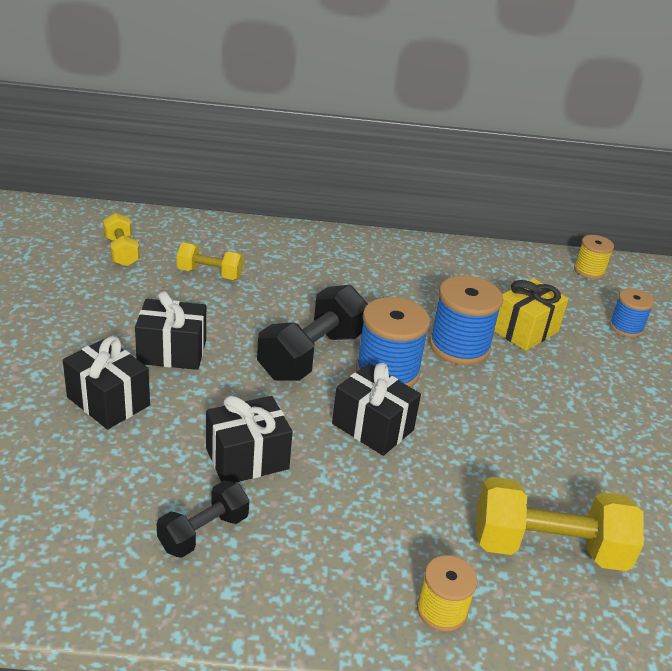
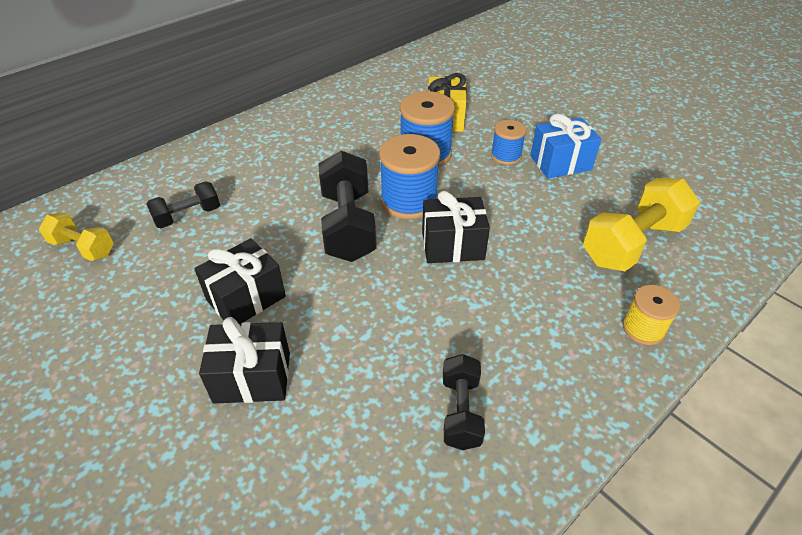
camera: 40 degrees left, 10 degrees up
yellow dumbbell [177,242,244,280] -> black dumbbell [146,181,220,228]
black gift [206,396,293,483] -> none
yellow spool [574,235,614,279] -> none
blue spool [609,288,654,337] -> blue spool moved to [491,120,527,165]
none -> blue gift [530,114,601,179]

